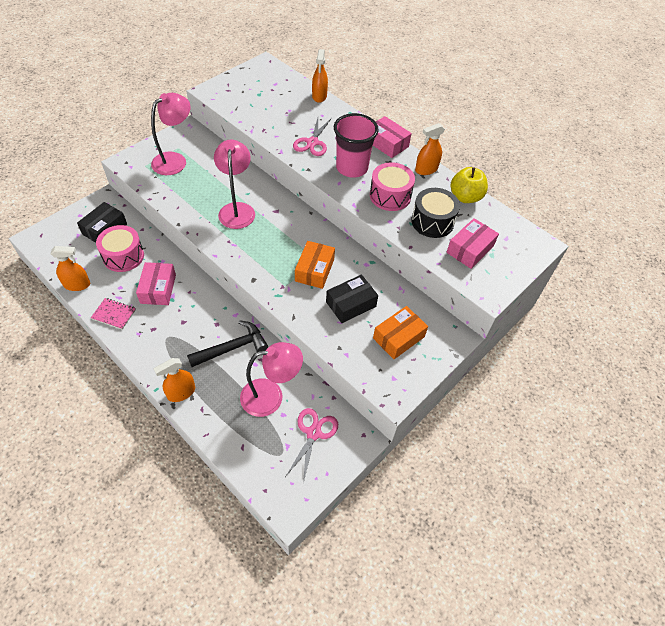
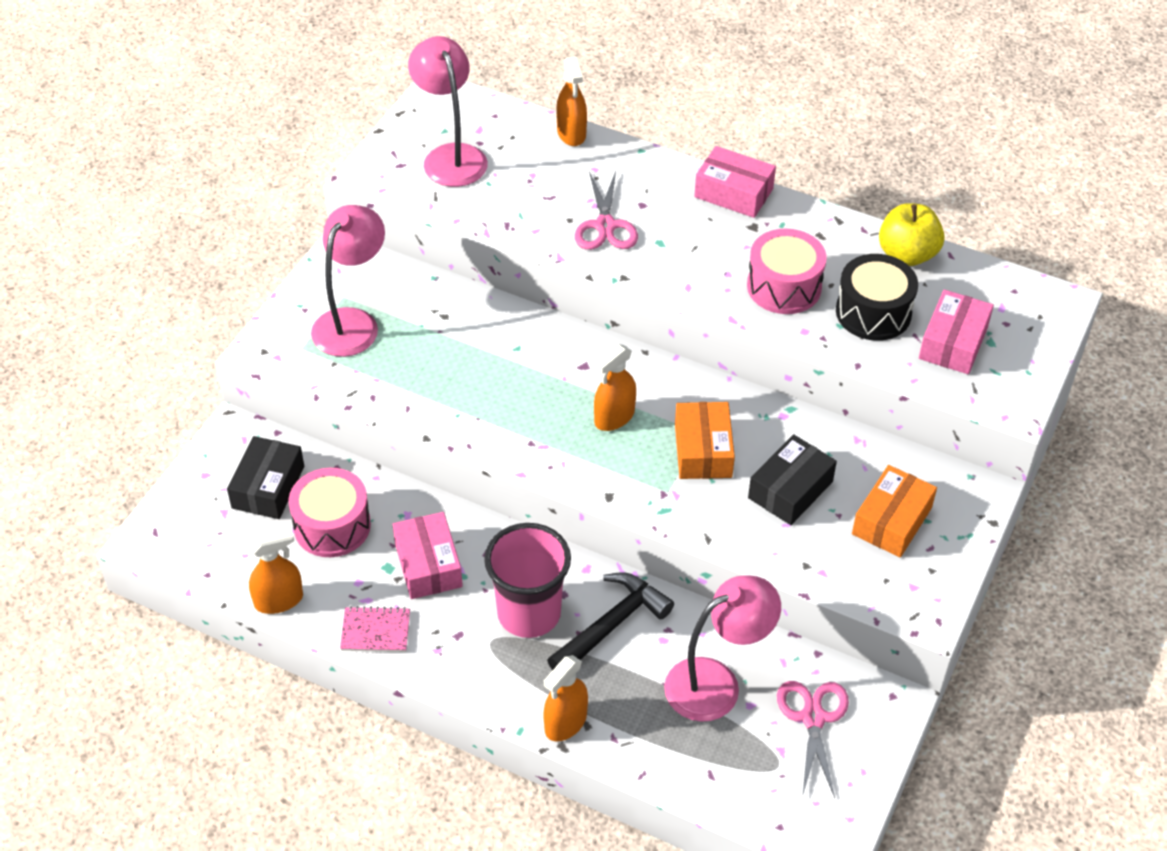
camera: 15 degrees left, 5 degrees down
pink lamp [214,140,255,229] -> pink lamp moved to [408,36,488,187]
pink cup [334,113,379,178] -> pink cup moved to [484,523,571,638]
orange spray bottle [415,123,445,175] -> orange spray bottle moved to [594,344,636,431]

